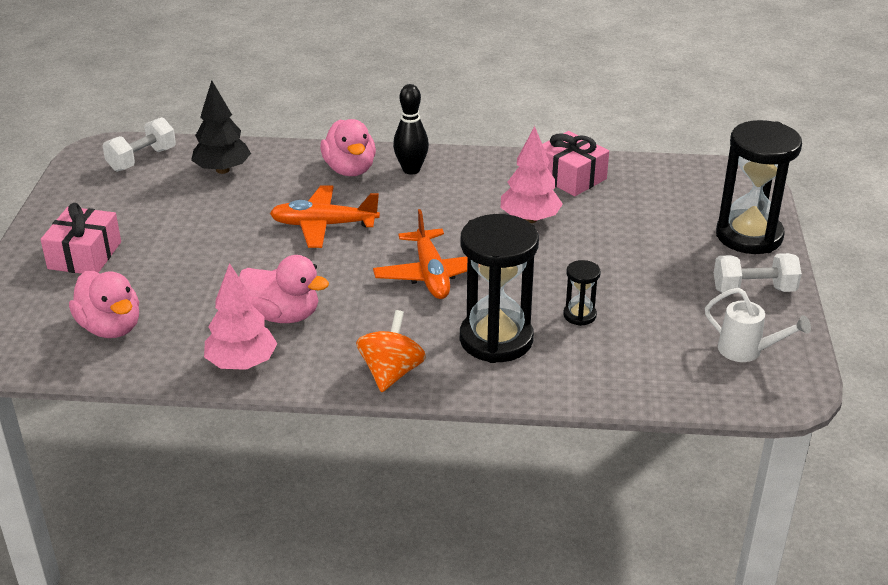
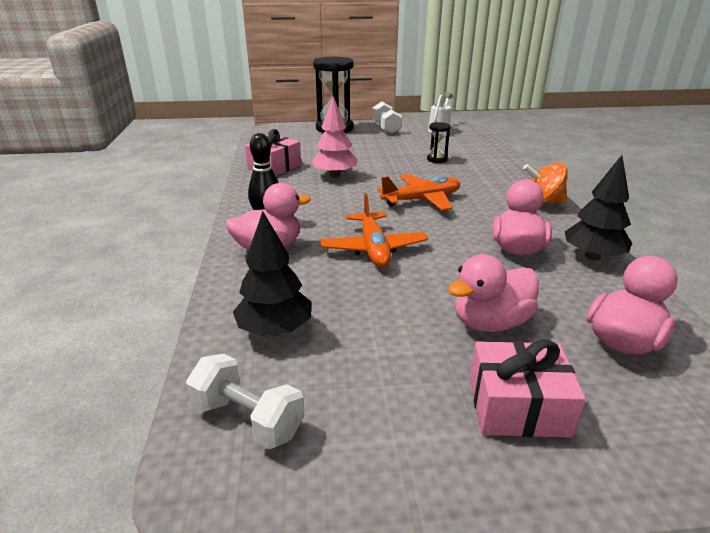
camera: 100 degrees left, 5 degrees down
pink tree [204,263,278,370] -> black tree [564,155,632,260]
black hourglass [460,214,539,363] -> none
none -> pink duck [448,254,539,332]

